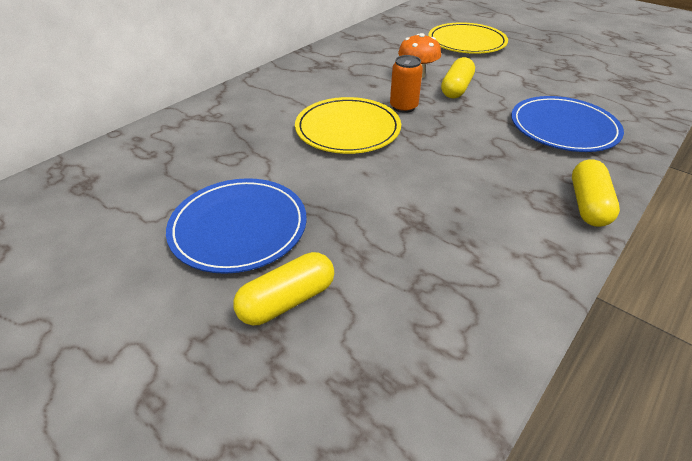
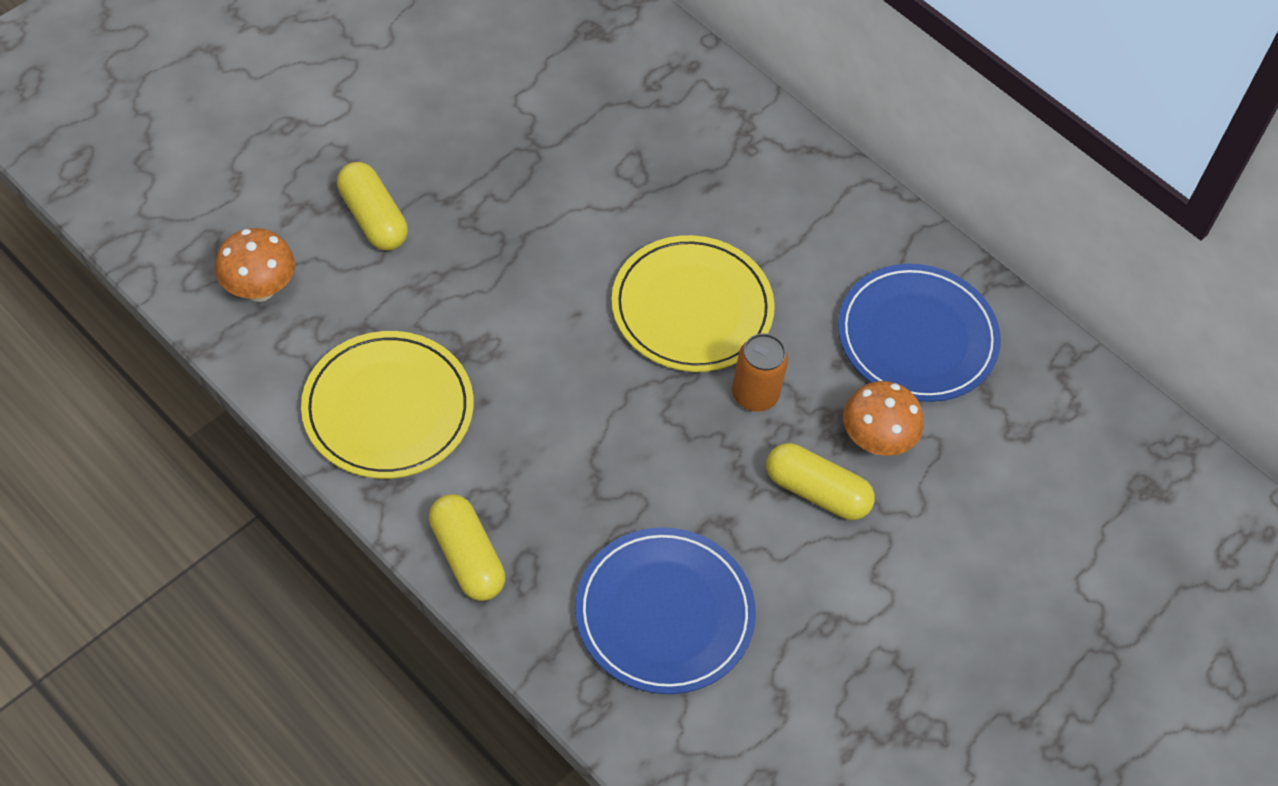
camera: 90 degrees right, 15 degrees up
blue plate [166,178,307,274] -> blue plate moved to [838,264,1001,402]
yellow plate [428,22,508,54] -> yellow plate moved to [301,331,474,479]
yellow capsule [572,159,620,227] -> yellow capsule turned 45 degrees clockwise [429,494,505,601]
none -> orange mushroom [215,228,295,302]

